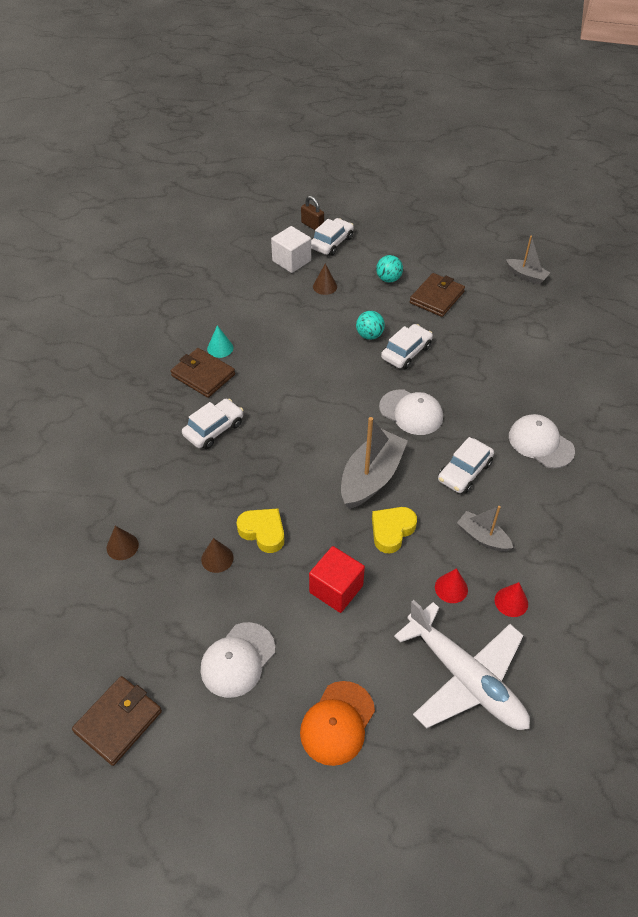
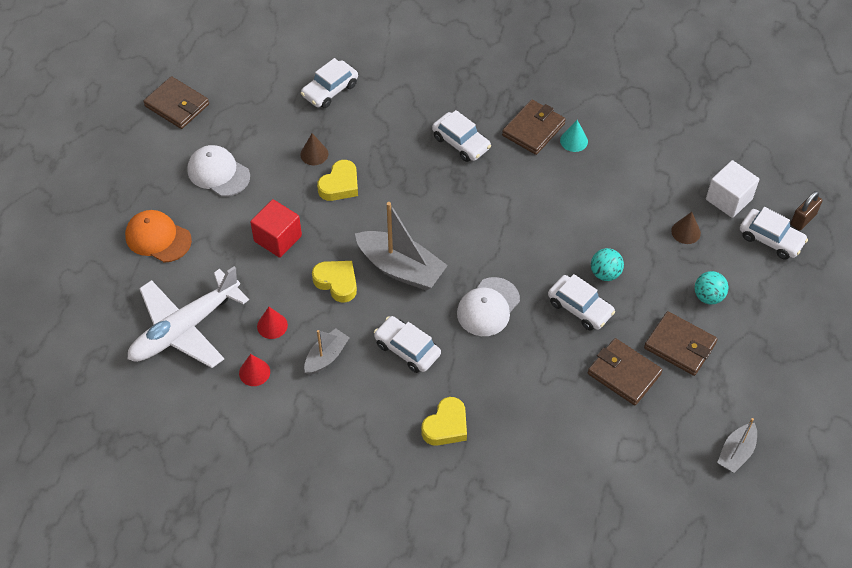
camera: 90 degrees right, 5 degrees up
brown cone [107,526,139,560] -> white car [301,58,358,108]
white cap [509,414,575,468] -> yellow heart [422,397,467,446]
none -> brown wallet [588,338,663,405]

